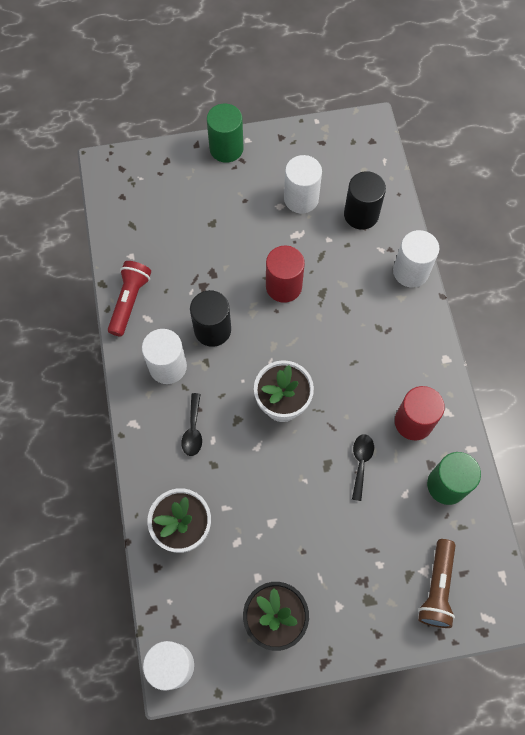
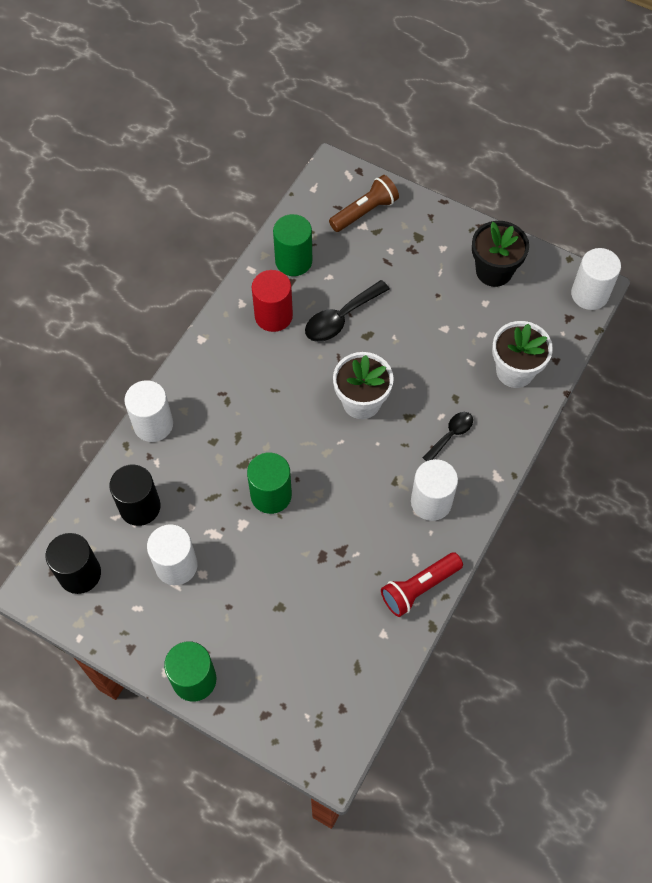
camera: 140 degrees left, 5 degrees down
black cylinder [190,290,231,347] -> black cylinder moved to [46,533,101,594]
red cylinder [266,246,305,303] -> green cylinder [247,452,292,514]
black spoon [352,434,374,501] -> black spoon [305,280,390,342], size x1.58

